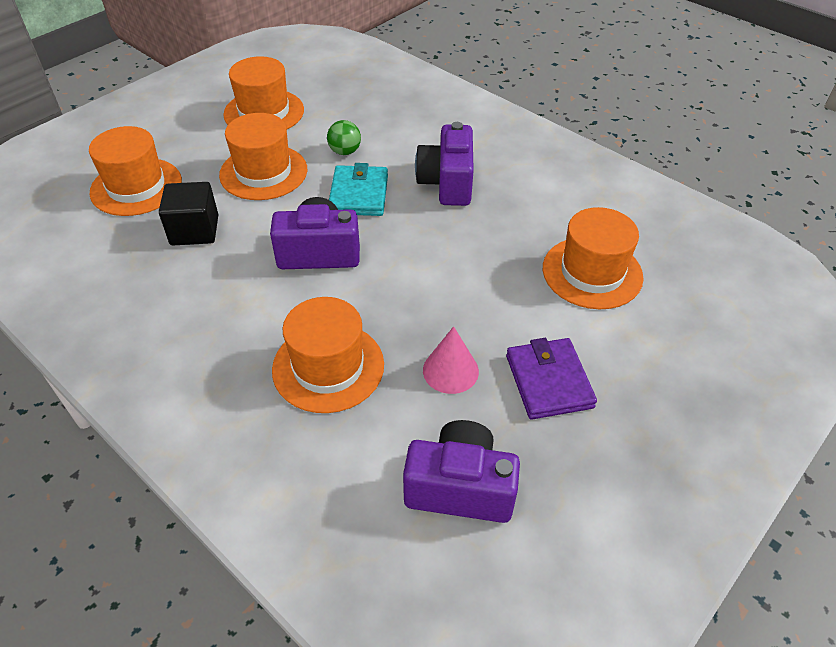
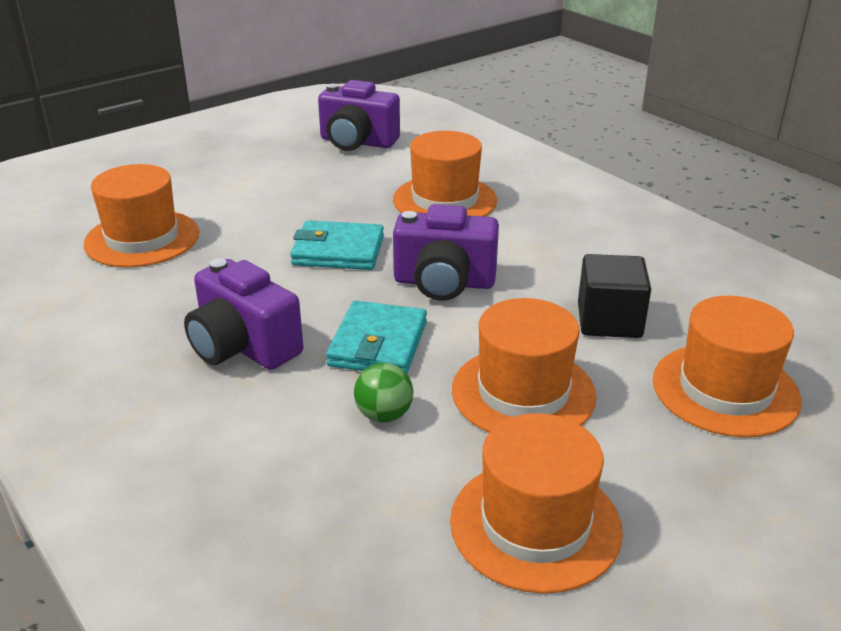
camera: 170 degrees left, 15 degrees down
purple camera [415,122,474,206] -> purple camera turned 120 degrees clockwise [184,258,303,370]
pink cone [423,326,479,394] -> none
purple wallet [506,338,597,419] -> none
none -> turquoise wallet [290,220,384,270]

